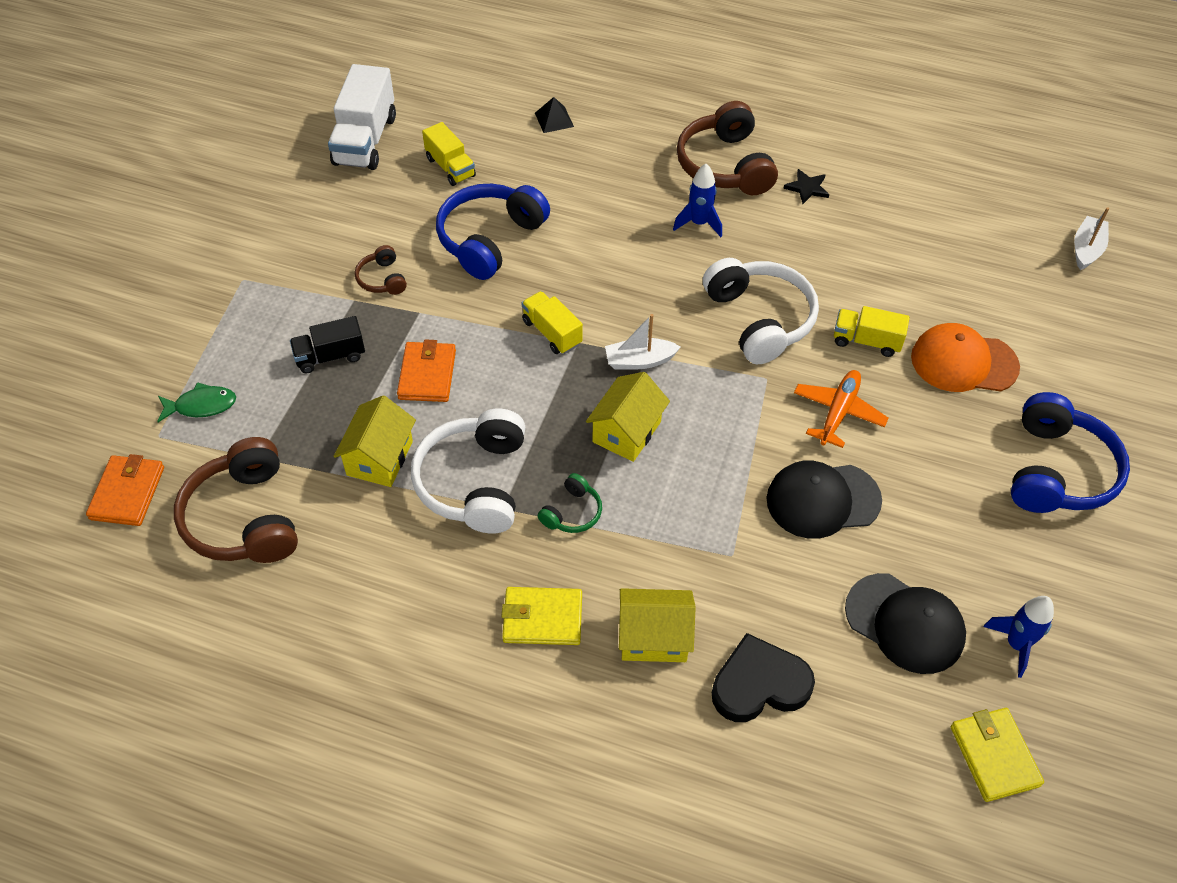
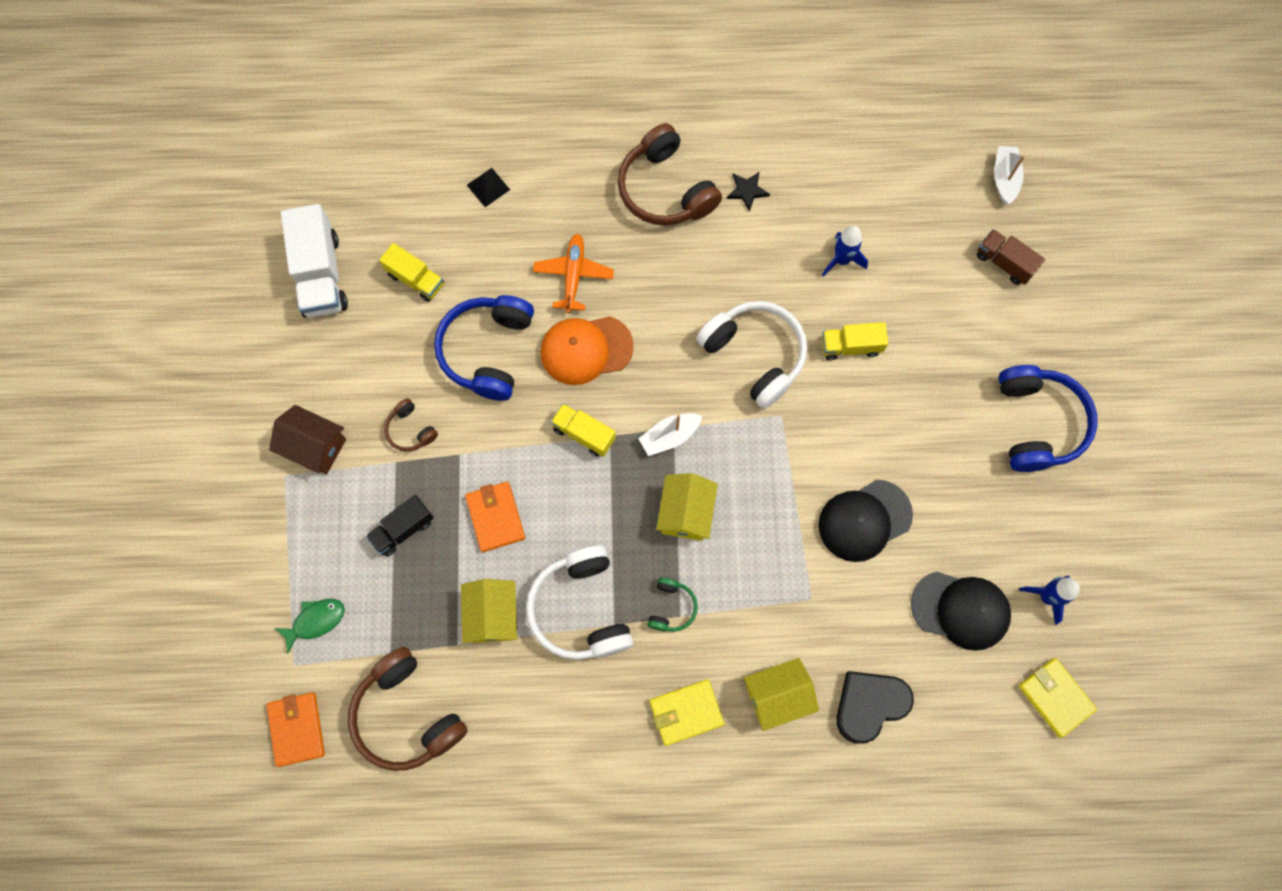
camera: 20 degrees left, 20 degrees up
blue rocket [673,164,722,237] -> blue rocket moved to [822,226,868,277]
orange plane [794,370,889,448] -> orange plane moved to [533,234,614,313]
orange cap [911,323,1020,392] -> orange cap moved to [541,316,634,385]
none -> brown house [269,405,346,475]
none -> brown truck [977,229,1045,285]

